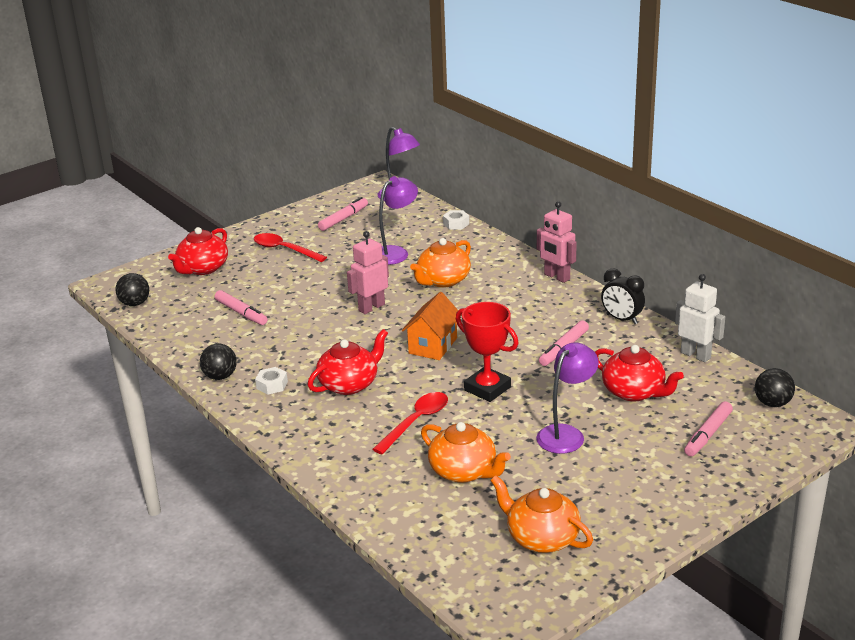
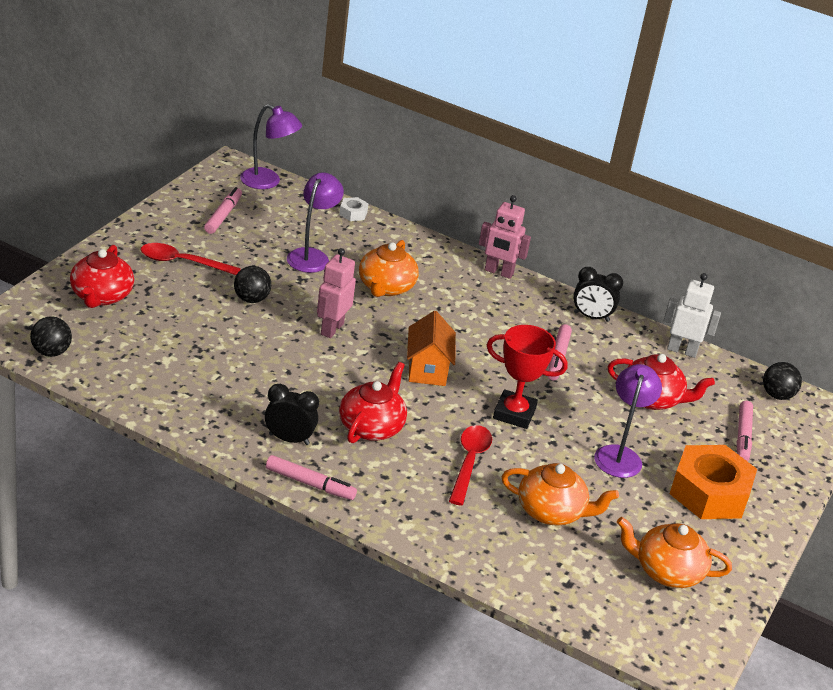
camera: 30 degrees left, 5 degrees up
black ball [200,344,237,380] -> black ball moved to [234,266,271,303]
pink marker [214,290,267,325] -> pink marker moved to [266,455,357,500]
white nut [255,367,288,395] -> black clock [265,384,319,445]
none -> orange nut [670,445,757,519]

